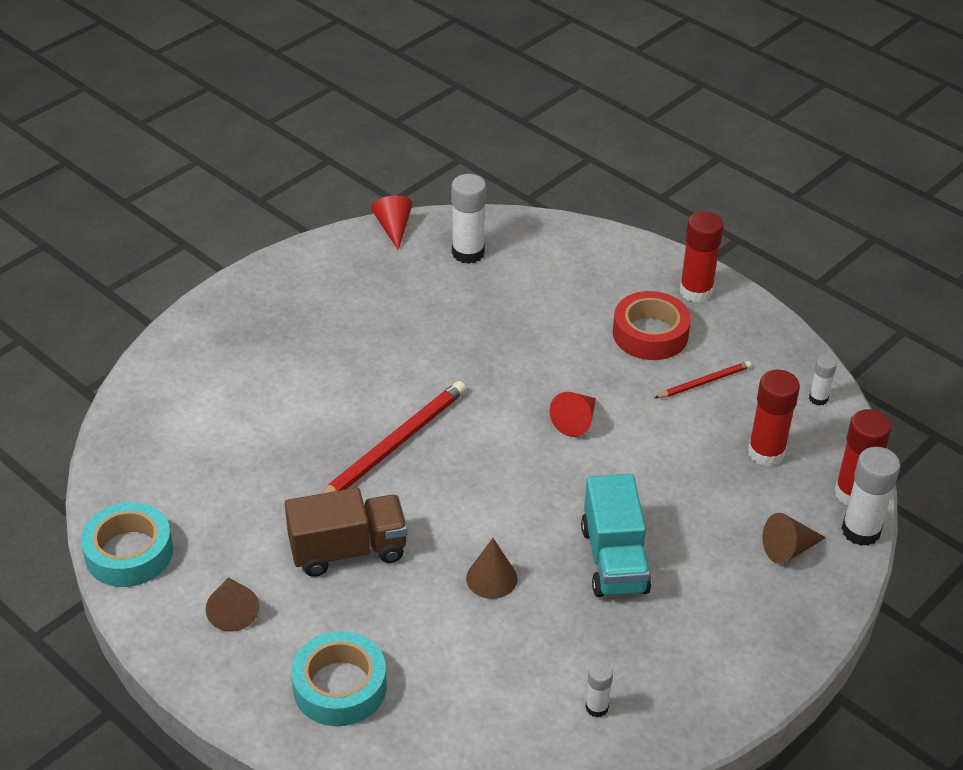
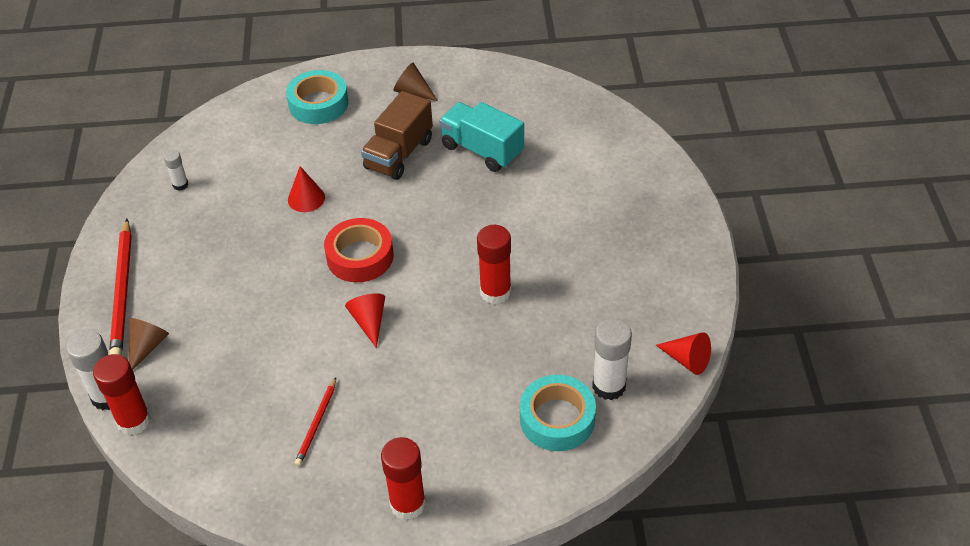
camera: 135 degrees right, 5 degrees up
turquoise tape [81,502,173,587] -> turquoise tape moved to [520,375,596,451]
red pencil [321,381,466,494] -> red pencil moved to [109,219,132,355]
brown cone [466,538,517,599] -> red cone [288,166,325,212]
turquoise truck [581,474,651,597] -> turquoise truck moved to [439,102,524,172]
red tape [613,291,691,360] -> red tape moved to [324,218,394,282]
red glue stick [748,370,800,466] -> red glue stick moved to [477,225,511,304]
white glue stick [809,355,837,406] -> none

